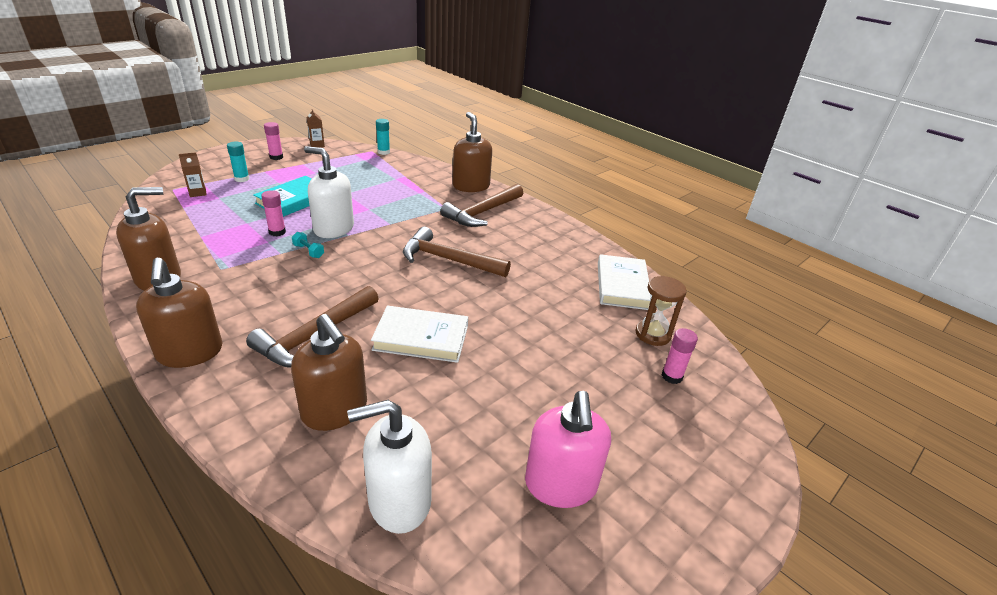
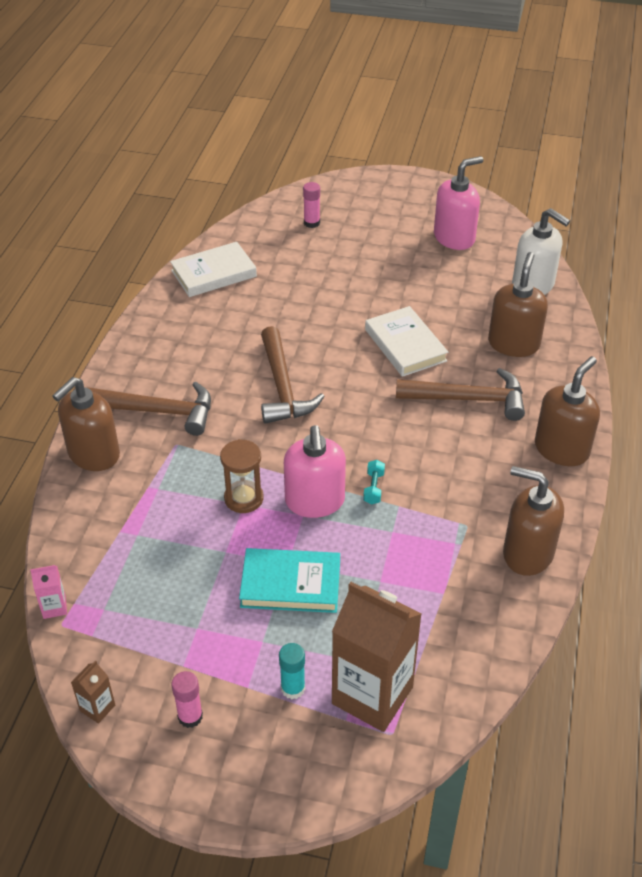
camera: 120 degrees left, 10 degrees up
brown carton [179,152,207,197] -> brown carton [332,582,422,732], size x2.40
pink glue stick [261,190,286,237] -> none
white soap dispenser [304,146,354,238] -> pink soap dispenser [284,425,346,518]
turquoise glue stick [376,119,390,155] -> pink carton [30,565,67,619]
brown hourglass [635,276,687,346] -> brown hourglass moved to [220,439,264,513]

